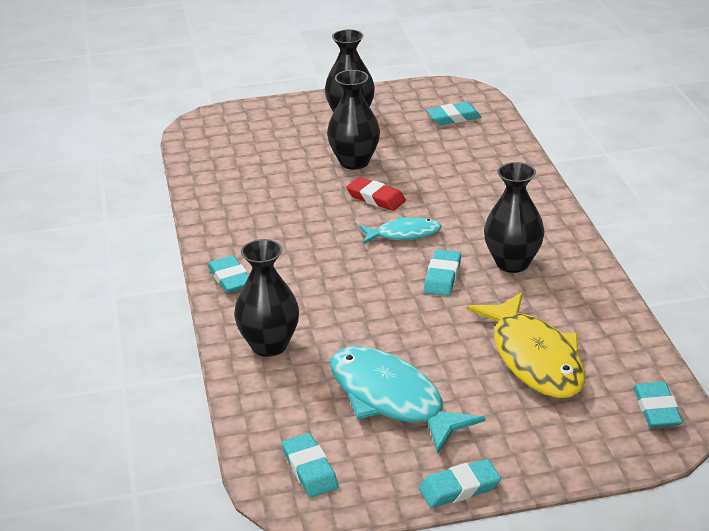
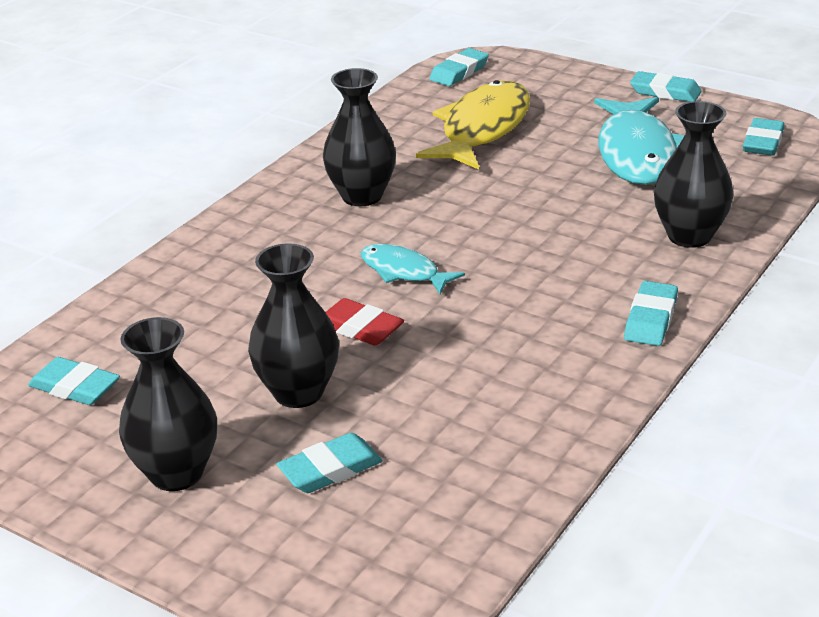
camera: 135 degrees left, 0 degrees up
red eraser [346,177,406,211] -> red eraser turned 45 degrees counterclockwise [325,298,404,346]
turquoise eraser [424,249,461,296] -> turquoise eraser moved to [277,433,383,493]

